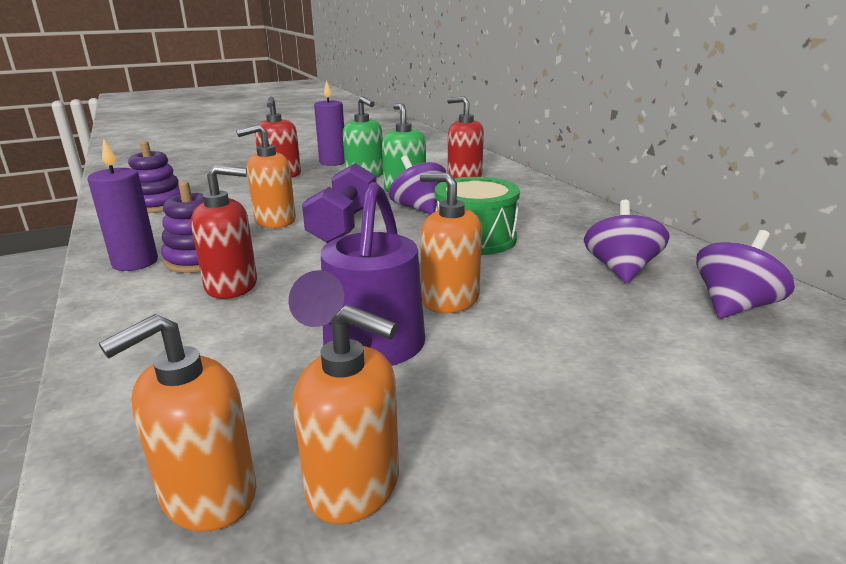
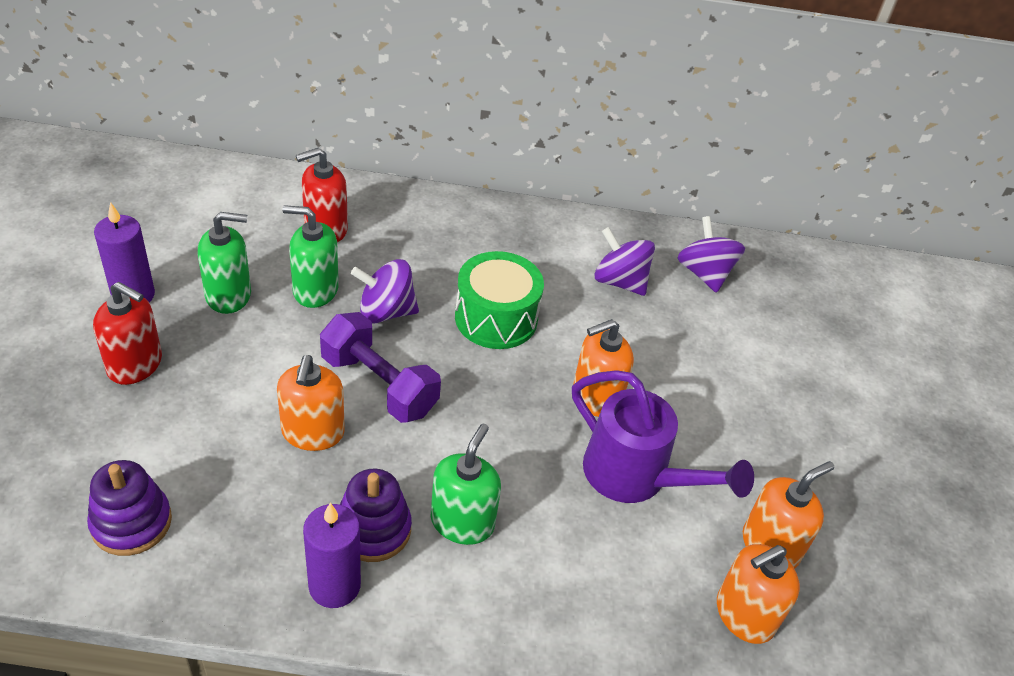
camera: 65 degrees left, 20 degrees up
orange soap dispenser [99,314,257,532] -> orange soap dispenser turned 75 degrees clockwise [717,544,800,644]
red soap dispenser [191,165,257,299] -> green soap dispenser [431,424,501,545]

